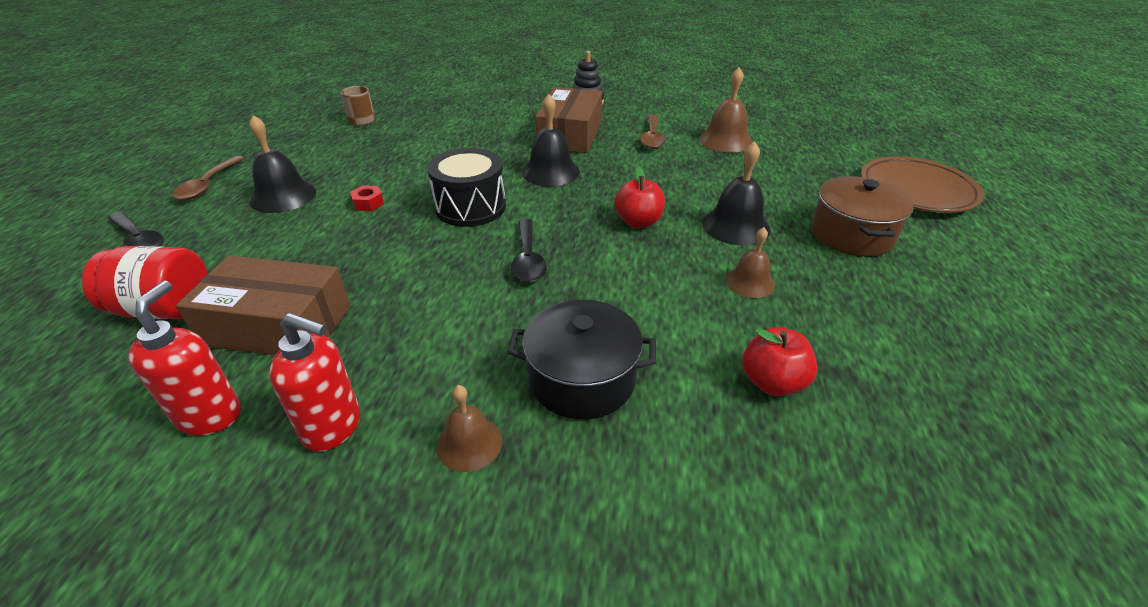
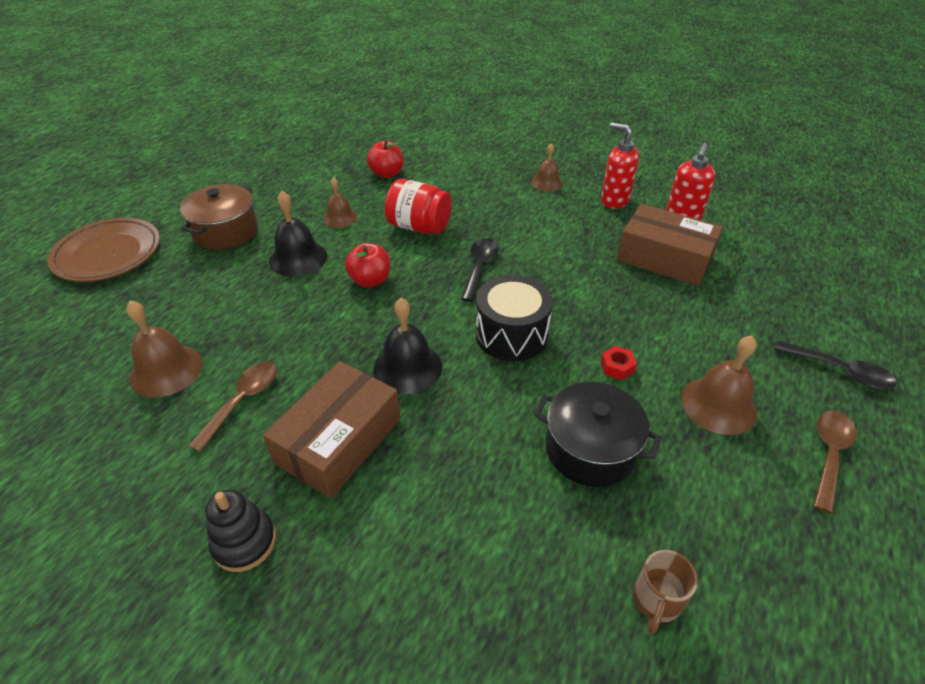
camera: 160 degrees left, 5 degrees up
red jar [82,246,208,319] -> red jar moved to [385,179,452,234]
black spoon [108,212,164,247] -> black spoon turned 150 degrees clockwise [774,340,897,389]
black bell [249,115,316,213] -> brown bell [681,336,757,435]
black pot [508,300,656,419] -> black pot moved to [534,382,661,487]

